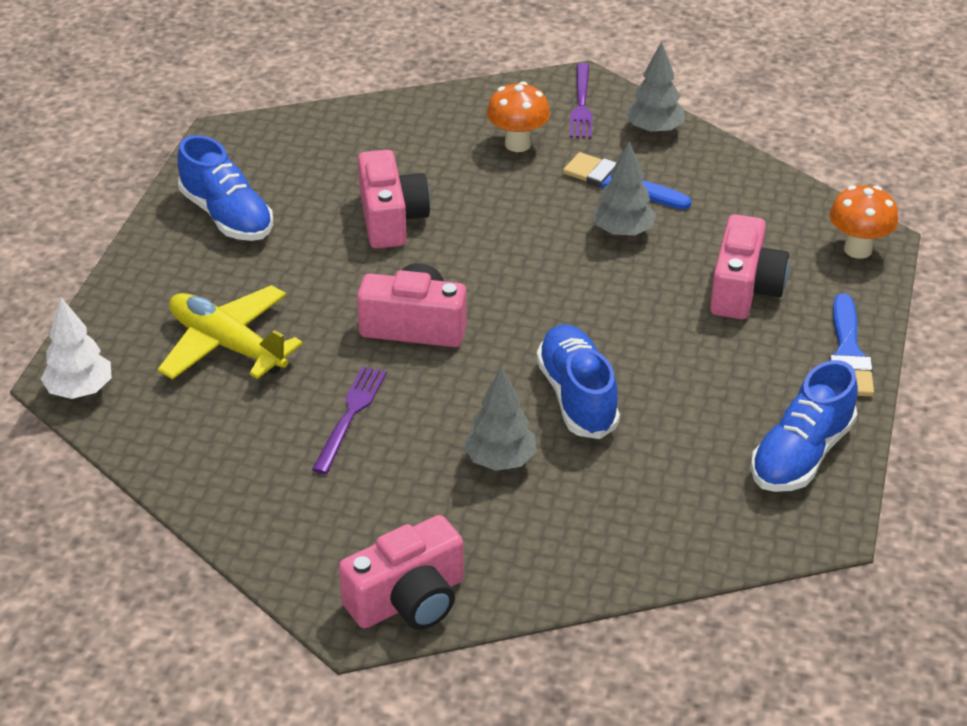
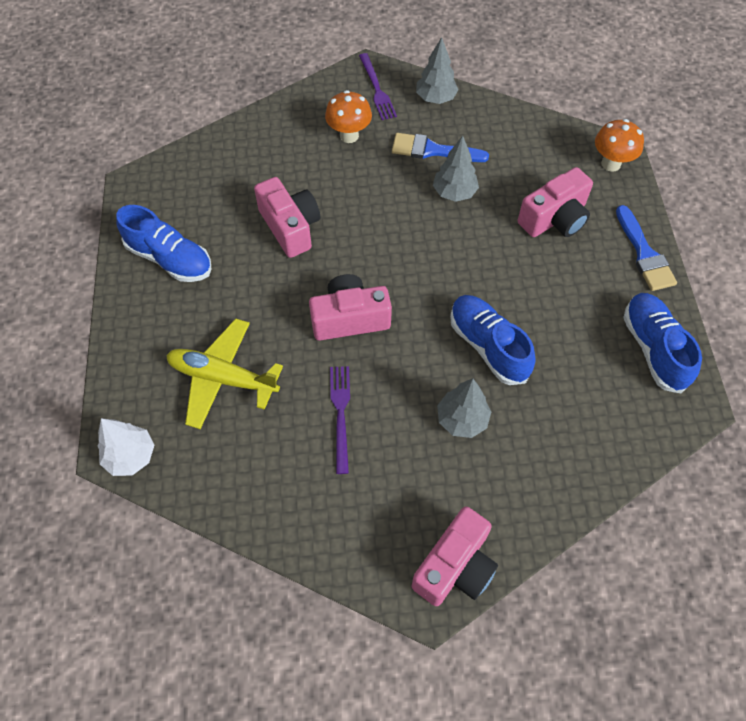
camera: 20 degrees left, 20 degrees up
pink camera [710,214,789,319] -> pink camera turned 60 degrees clockwise [518,167,593,237]
blue shoe [751,360,858,492] -> blue shoe turned 150 degrees clockwise [623,293,702,393]

